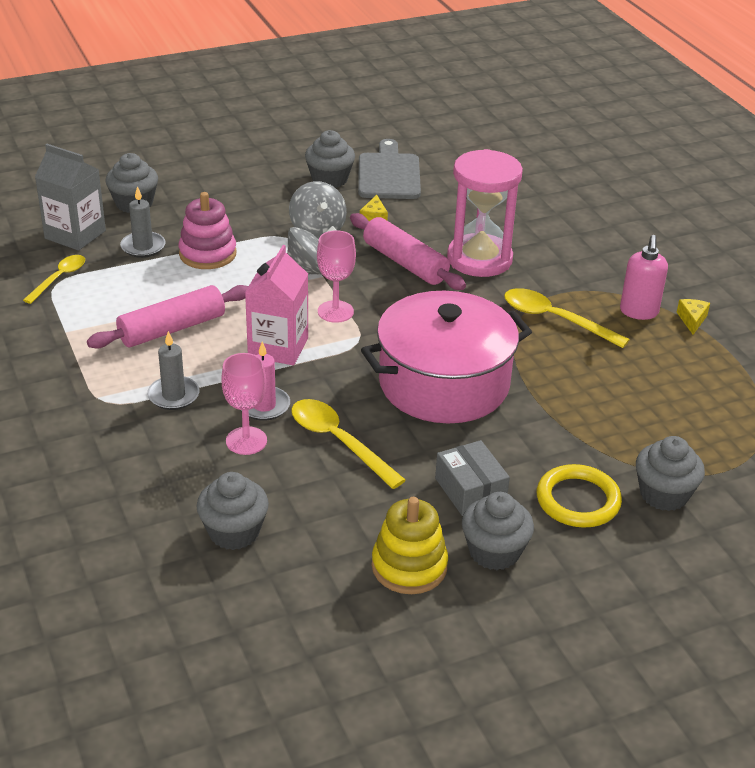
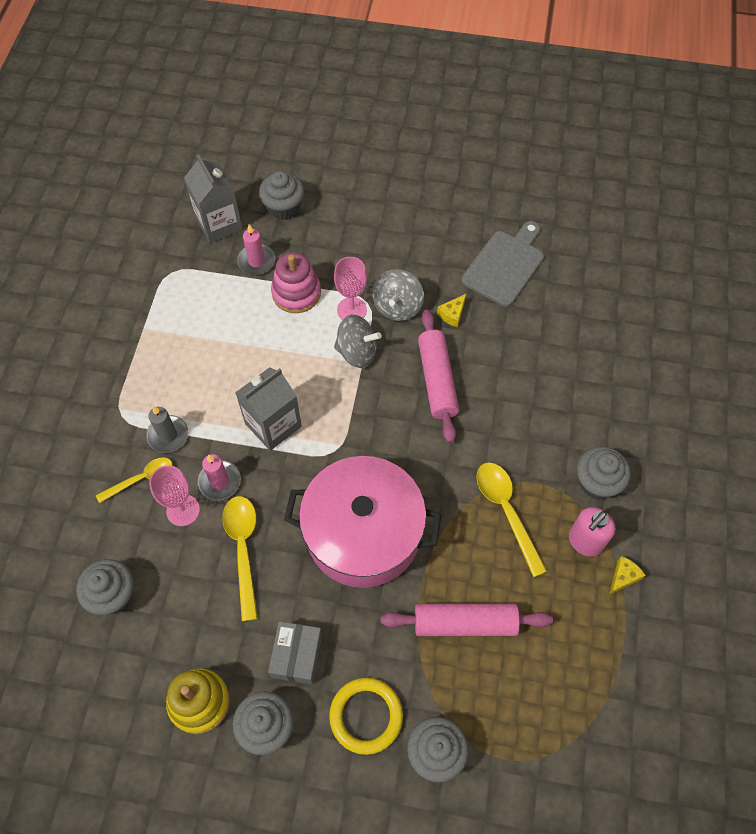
camera: 35 degrees right, 25 degrees up
yellow spoon [23,255,85,304] -> yellow spoon moved to [96,457,173,503]
pink rolling pin [87,285,248,349] -> pink rolling pin moved to [381,603,553,636]
grey candle [120,186,166,258] -> pink candle [237,224,275,275]
pink carton [245,245,308,365] -> grey carton [235,367,302,451]
grey cupcake [305,130,355,188] -> grey cupcake moved to [577,447,631,499]
pink goblet [317,230,356,323] -> pink goblet moved to [334,257,367,320]
pink hourglass [447,149,523,277] -> none

